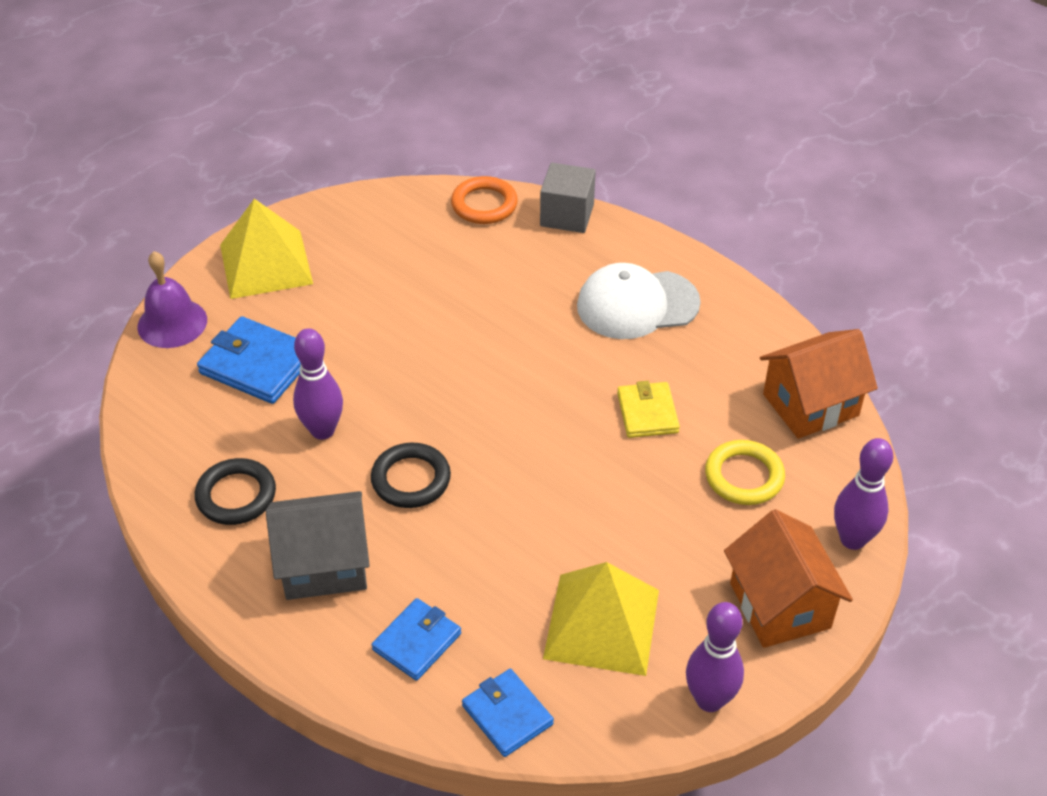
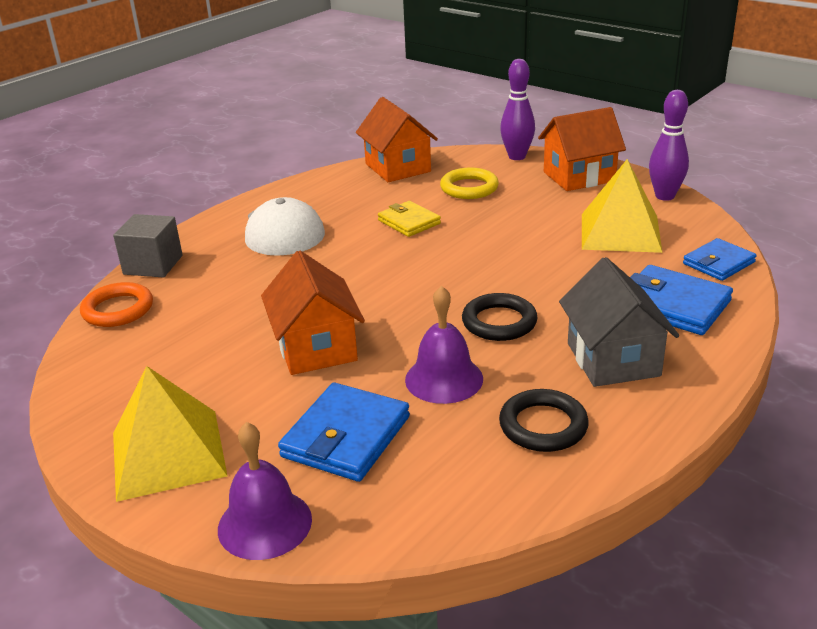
camera: 90 degrees left, 15 degrees down
purple bowling pin [293,328,343,440] -> purple bell [405,286,483,404]
blue wallet [371,598,461,681] -> blue wallet [630,265,733,335], size x1.52
yellow wallet [617,381,680,438] -> yellow wallet turned 60 degrees clockwise [378,201,441,237]
none -> orange house [261,251,365,375]

